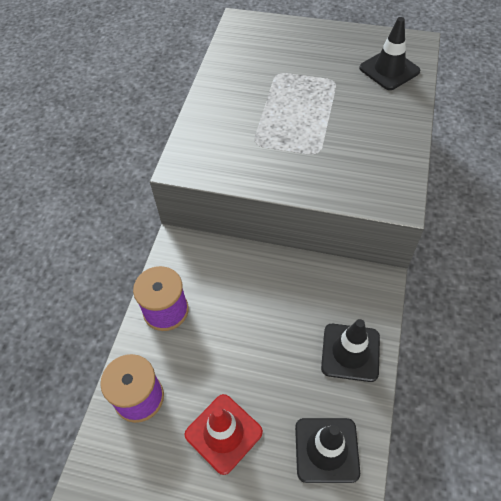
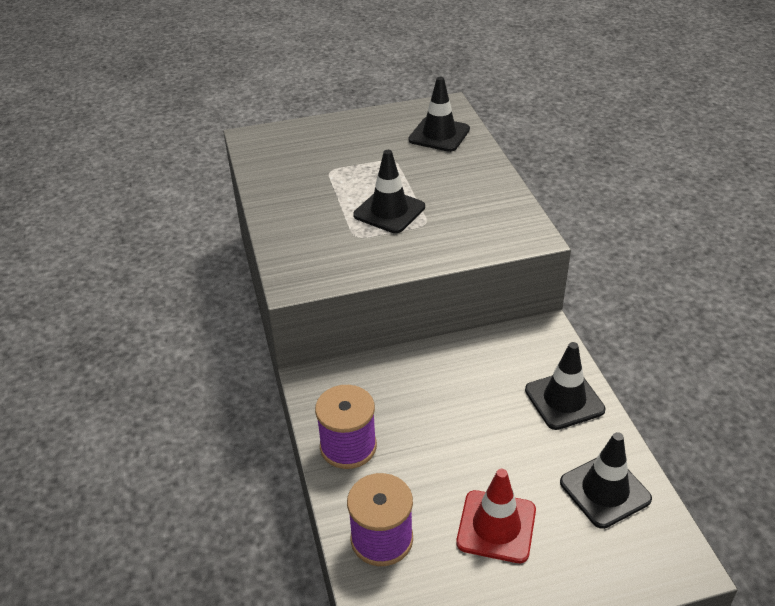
camera: 30 degrees left, 15 degrees down
none -> black traffic cone [353,150,425,233]

